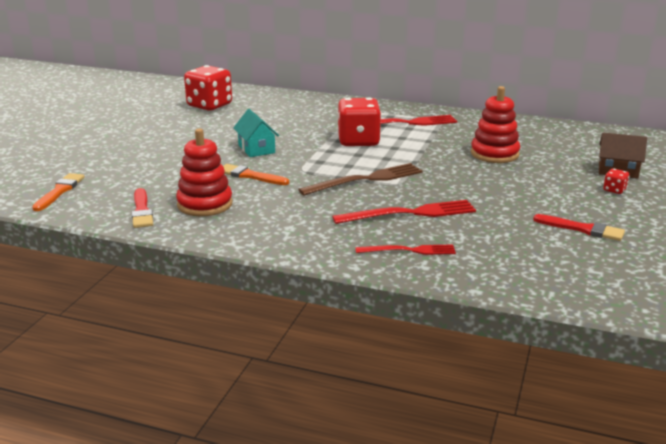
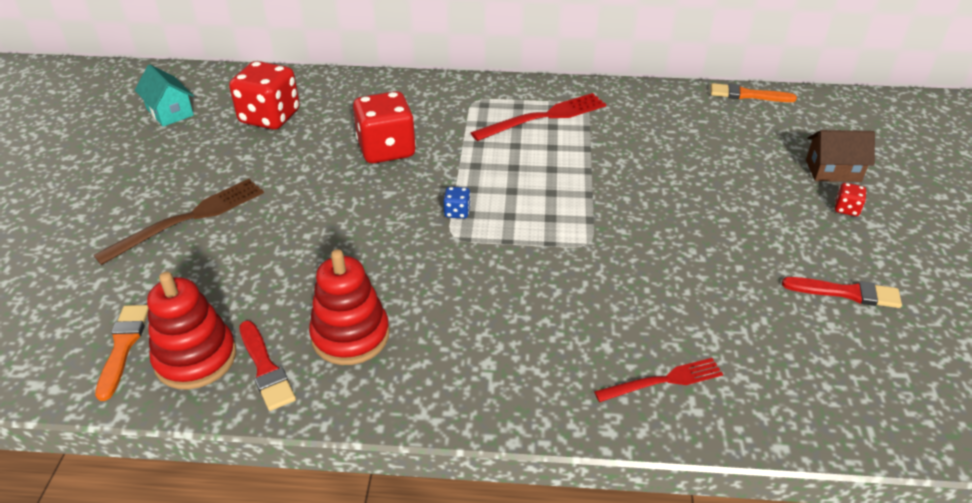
camera: 15 degrees left, 15 degrees up
orange brush [223,164,289,185] -> orange brush moved to [711,83,797,102]
turquoise house [233,109,279,157] -> turquoise house moved to [135,64,194,127]
brown fork [298,163,422,196] -> brown fork moved to [93,179,264,265]
red fork [332,200,476,224] -> none
red dice [337,97,381,146] -> red dice moved to [353,91,416,163]
red stacking toy [471,86,520,163] -> red stacking toy moved to [147,272,236,389]
none -> blue dice [443,187,471,219]

